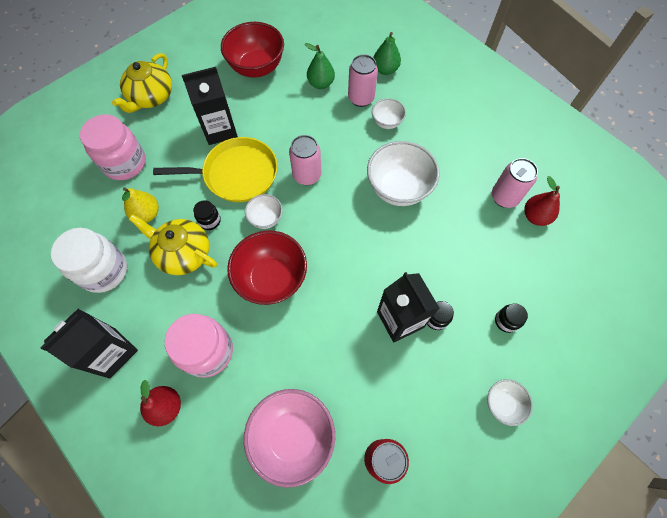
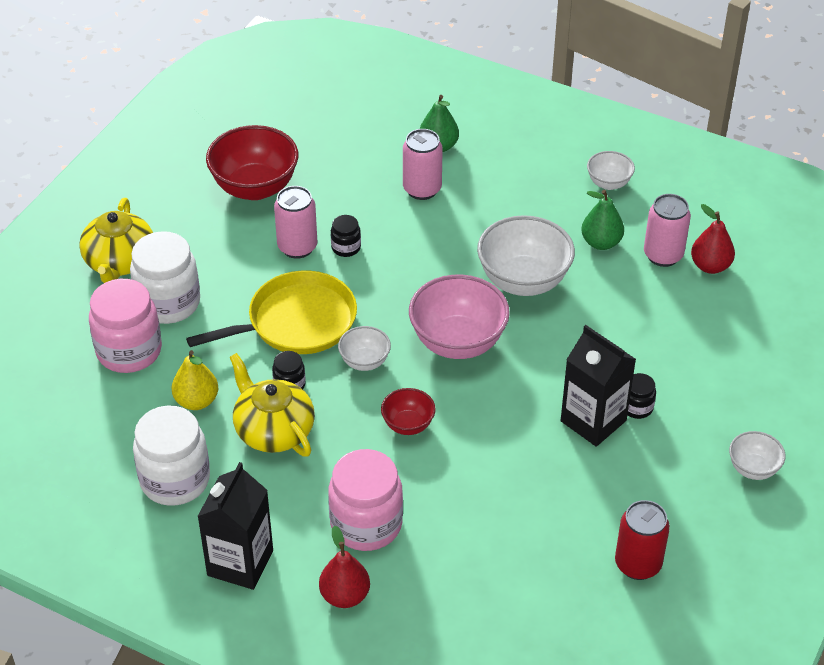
camera: 20 degrees left, 20 degrees down
yellow teapot [129,214,217,275] -> yellow teapot turned 45 degrees clockwise [230,353,315,457]
black carton [182,67,238,145] -> none
red bowl [227,230,307,305] -> red bowl [381,388,436,435], size x0.52
pink bowl [244,389,335,488] -> pink bowl moved to [409,275,510,359]
pink can [289,135,321,185] -> pink can moved to [274,186,317,259]
green pear [305,43,335,89] -> green pear moved to [581,190,624,250]
white bowl [372,98,406,129] -> white bowl moved to [587,151,635,190]
black jar [495,303,528,333] -> black jar moved to [331,215,361,257]
none -> white jar [130,231,200,324]

